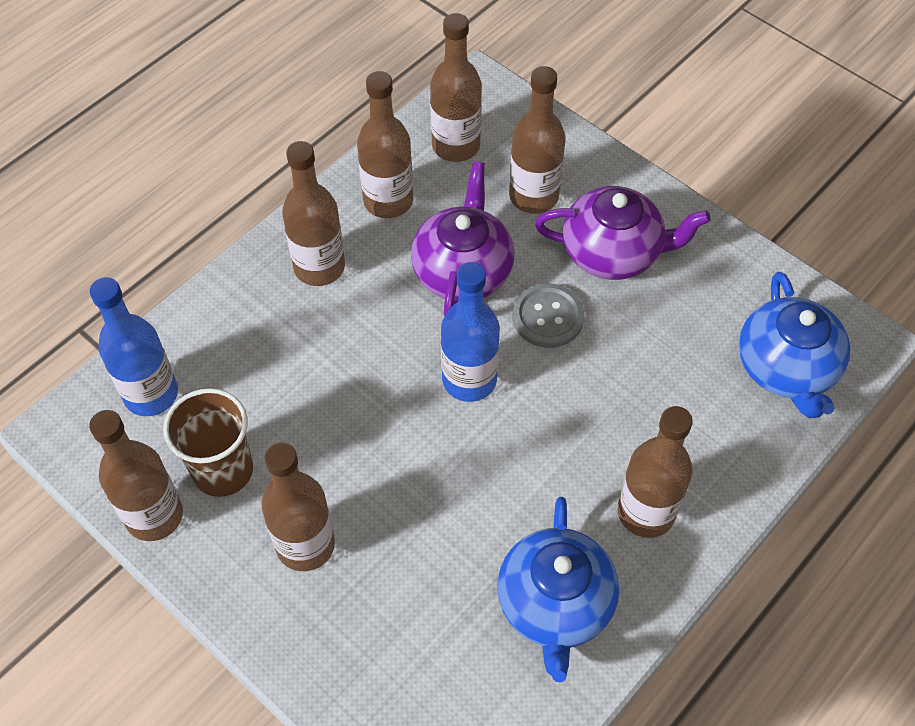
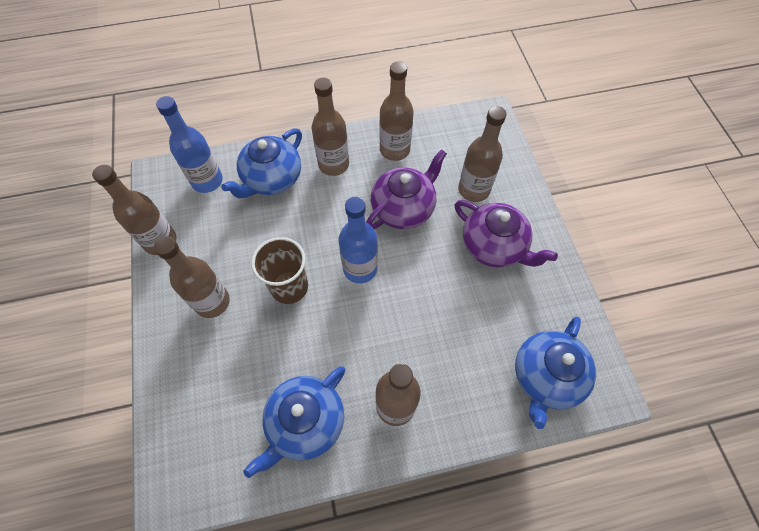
camera: 35 degrees right, 5 degrees up
brown cup [163,388,253,497] -> brown cup moved to [251,237,308,304]
brown bottle [430,13,482,162] -> none
grey button [512,283,585,348] -> none
none -> blue teapot [221,128,302,198]

